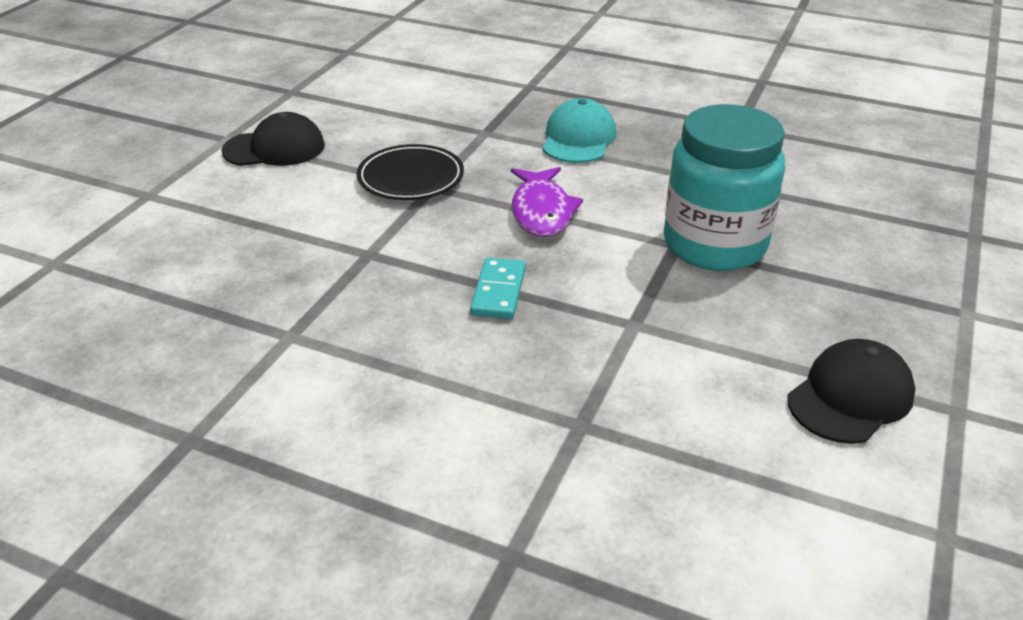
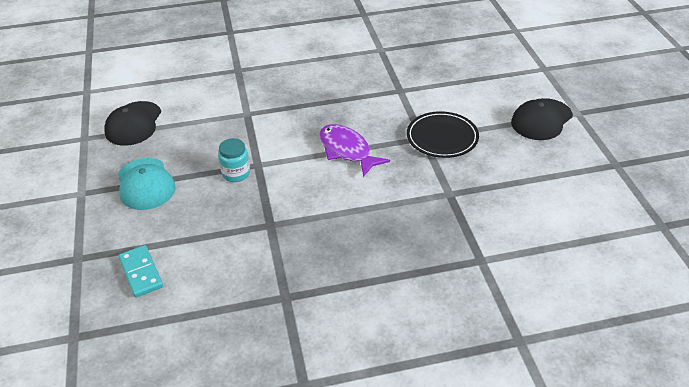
camera: 145 degrees right, 5 degrees up
turquoise domino [470,257,526,319] -> turquoise domino moved to [119,245,163,298]
turquoise cap [543,98,616,163] -> turquoise cap moved to [118,158,176,210]
turquoise jar [664,104,785,271] -> turquoise jar [218,138,250,182], size x0.43

